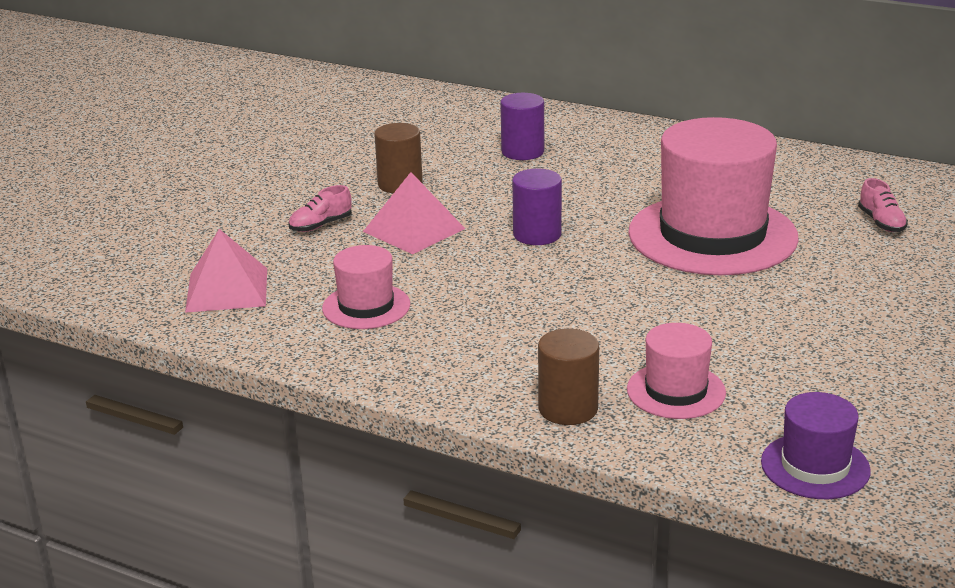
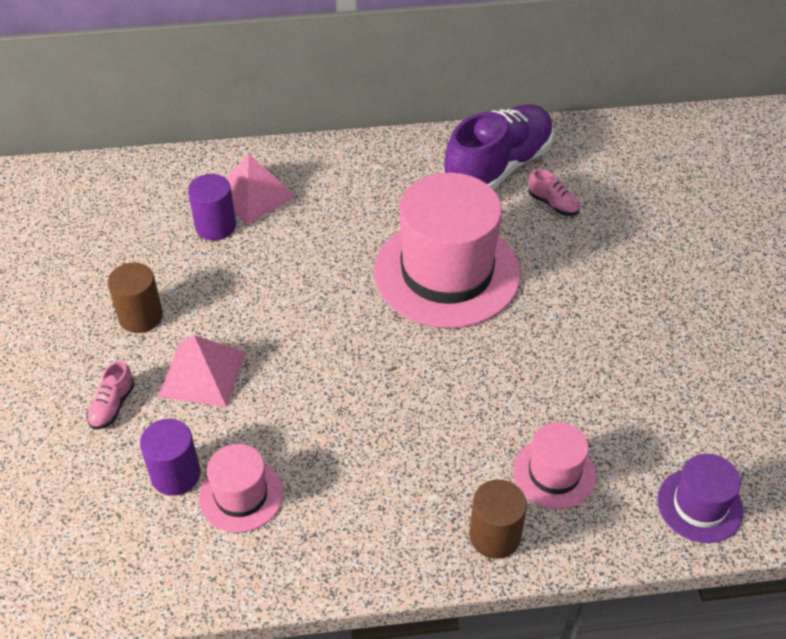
camera: 35 degrees left, 20 degrees up
pink pyramid [185,229,267,313] -> pink pyramid moved to [226,154,297,224]
purple cylinder [512,169,562,245] -> purple cylinder moved to [140,419,200,496]
none -> purple shoe [443,104,554,190]

